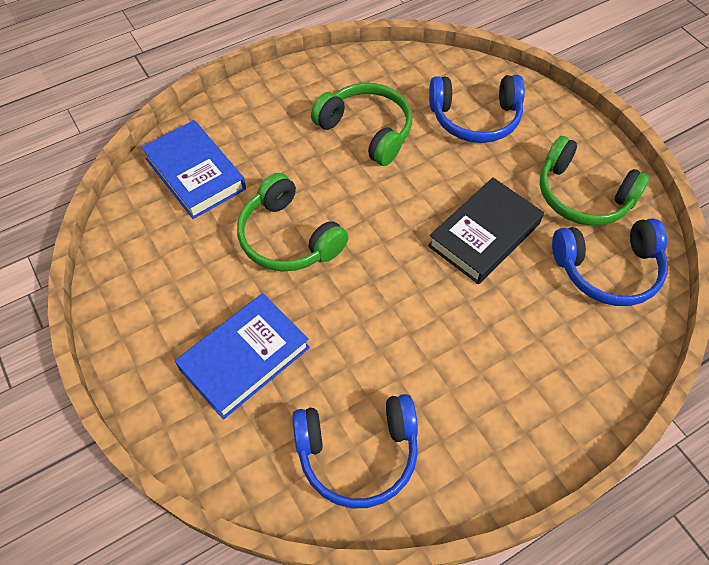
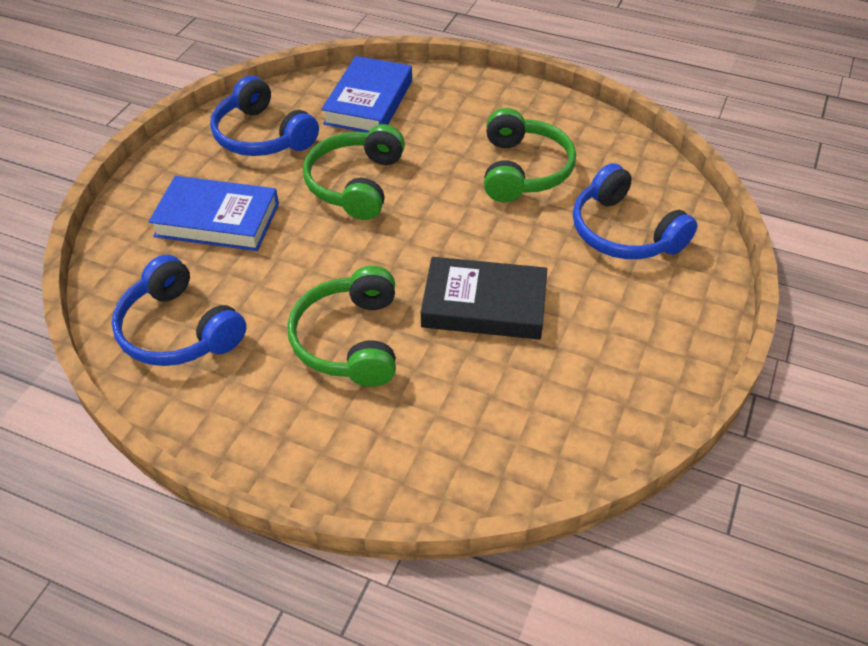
camera: 55 degrees right, 10 degrees down
green headphones [539,136,650,226] -> green headphones moved to [287,266,396,387]
blue headphones [552,218,668,306] -> blue headphones moved to [210,76,319,156]

